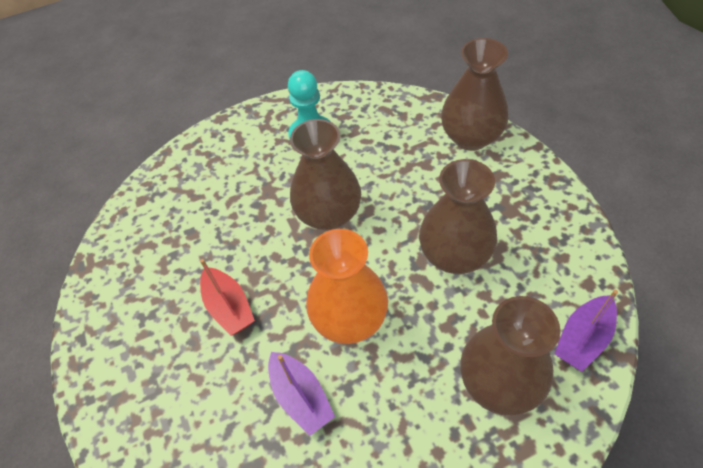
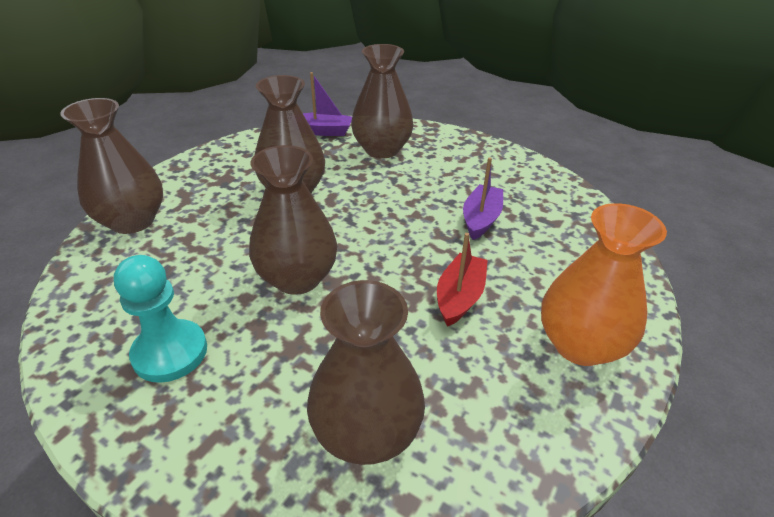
camera: 130 degrees left, 15 degrees down
orange vase [306,229,388,344] -> orange vase moved to [541,203,667,366]
none -> brown vase [307,280,425,465]

